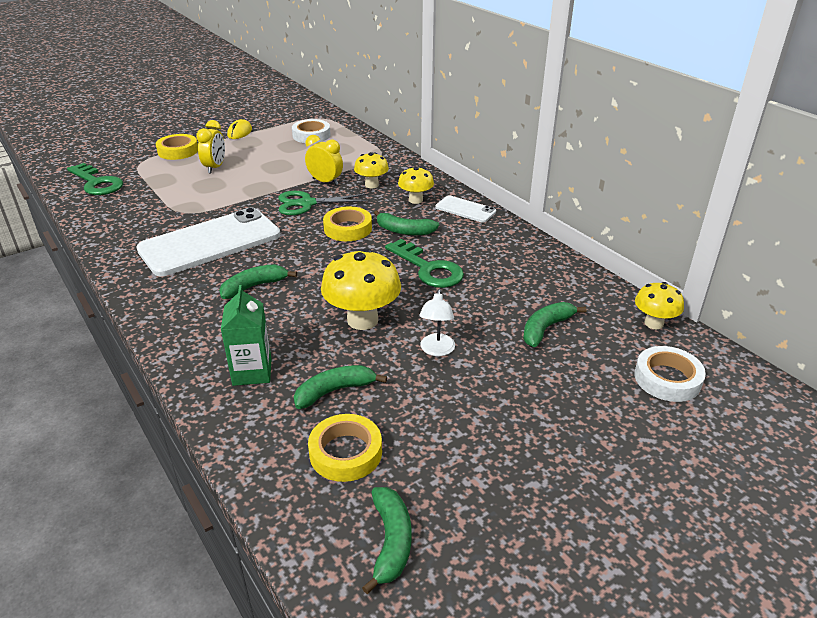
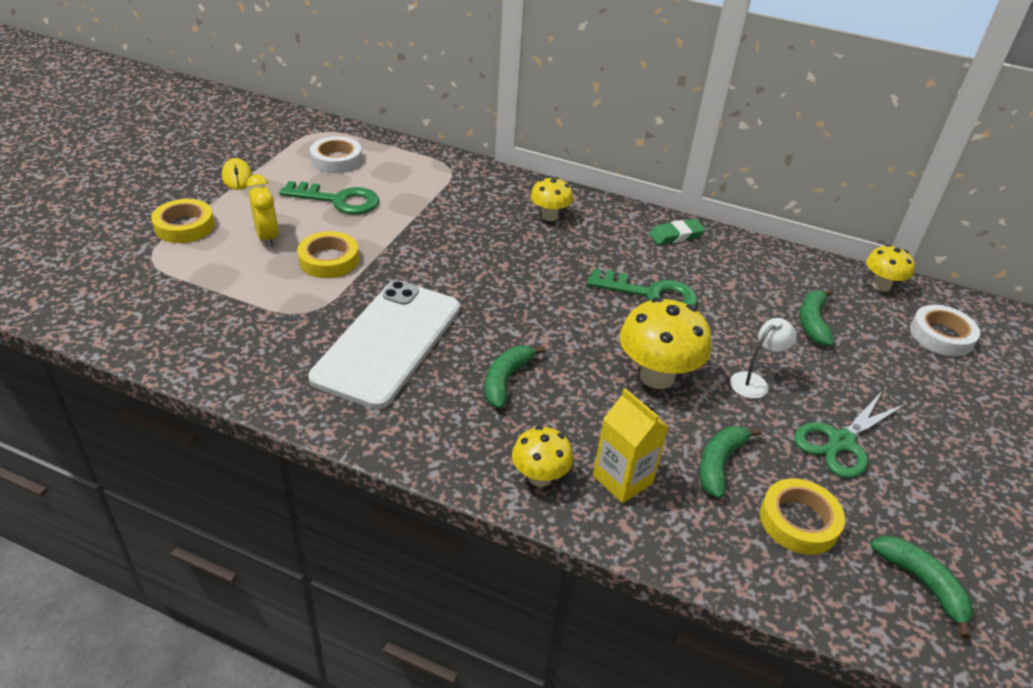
camera: 35 degrees left, 5 degrees up
green key [67,163,123,195] -> green key moved to [279,181,379,214]
green carton [221,285,272,386] -> yellow carton [593,388,668,503]
green scissors [278,191,370,215] -> green scissors moved to [794,392,906,478]
yellow clock [305,135,343,185] -> none
yellow tape [323,207,372,241] -> yellow tape moved to [297,231,359,278]
yellow mushroom [354,152,389,188] -> yellow mushroom moved to [512,426,573,487]
green banana [374,210,439,235] -> none
white lamp [419,289,455,356] -> white lamp turned 105 degrees counterclockwise [730,318,797,399]
white phone [435,195,496,223] -> none
none -> green eraser [649,219,706,245]

